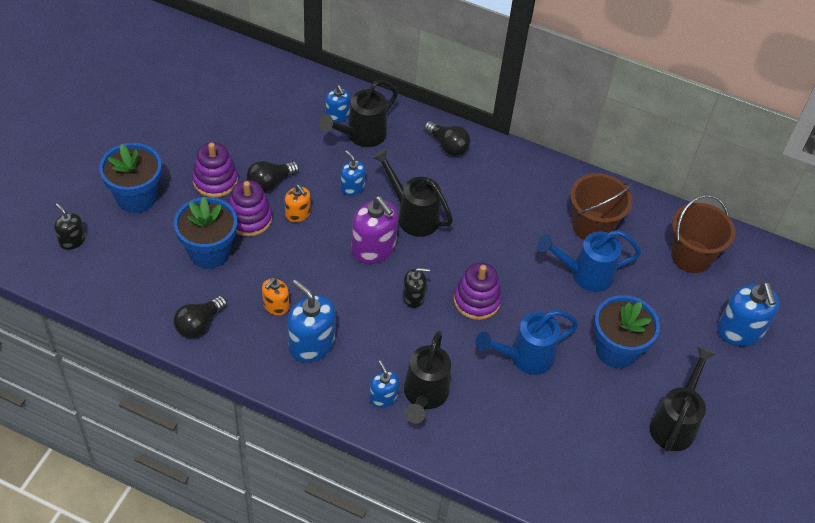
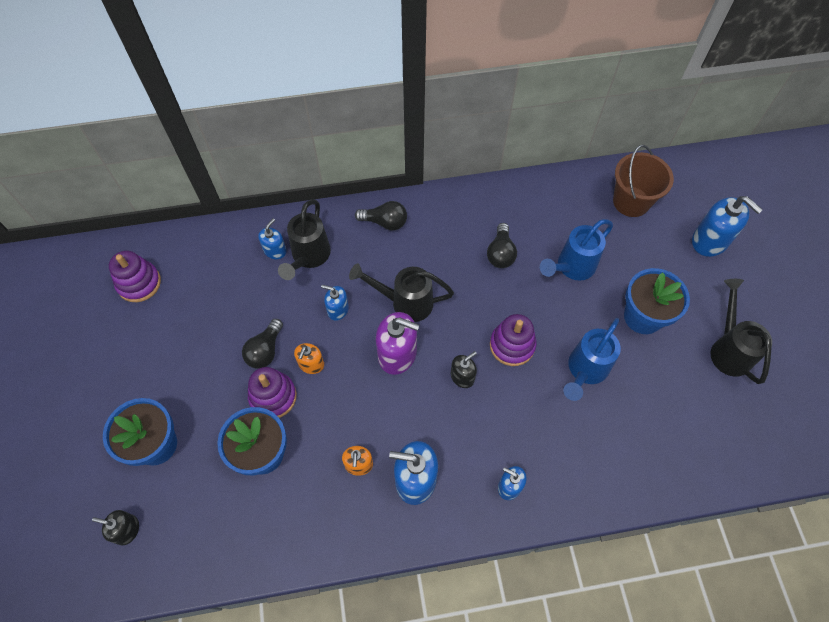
camera: 30 degrees left, 10 degrees up
black light bulb [173,296,227,338] -> black light bulb moved to [487,223,517,268]
purple stacking toy [192,142,238,198] -> purple stacking toy moved to [109,251,161,302]
orange soap dispenser [285,185,311,222] -> orange soap dispenser turned 90 degrees clockwise [294,343,324,374]
blue soap dispenser [326,85,350,123] -> blue soap dispenser turned 90 degrees counterclockwise [258,219,287,259]
black watering can [404,330,451,424] -> none
brown bucket [570,173,632,240] -> none

